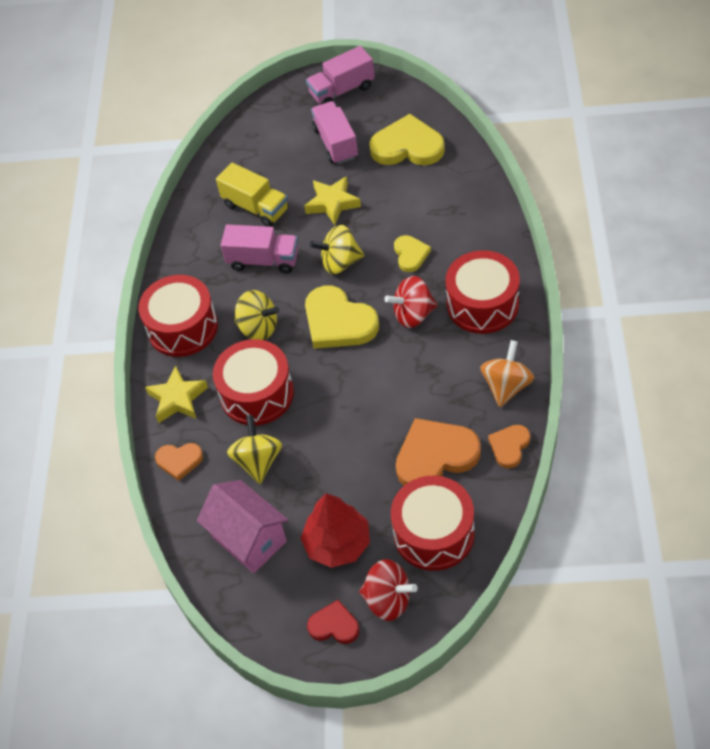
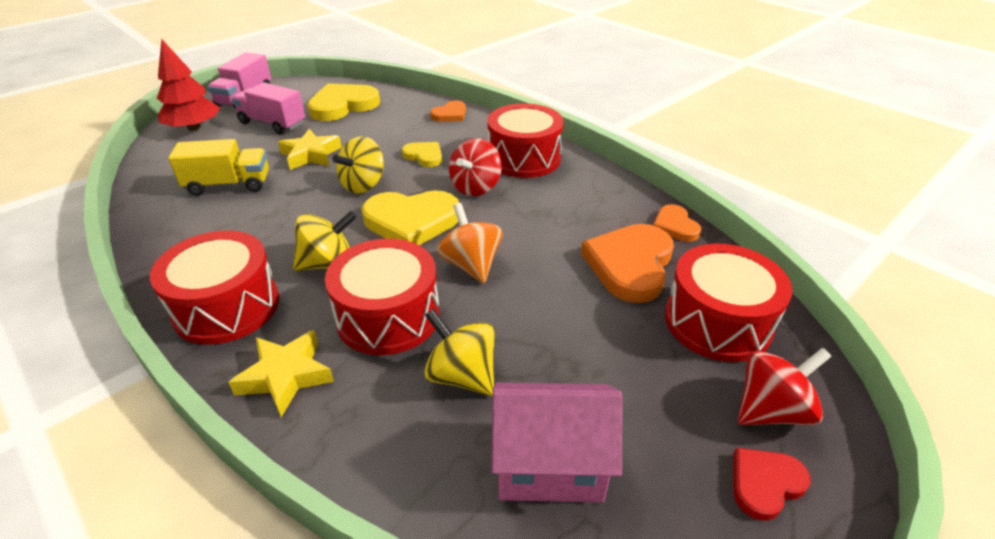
camera: 50 degrees left, 15 degrees down
orange heart [155,443,203,481] -> orange heart moved to [430,100,466,122]
pink truck [221,225,298,274] -> none
red tree [300,493,370,568] -> red tree moved to [157,39,220,131]
orange spinning top [480,340,534,407] -> orange spinning top moved to [437,203,502,283]

